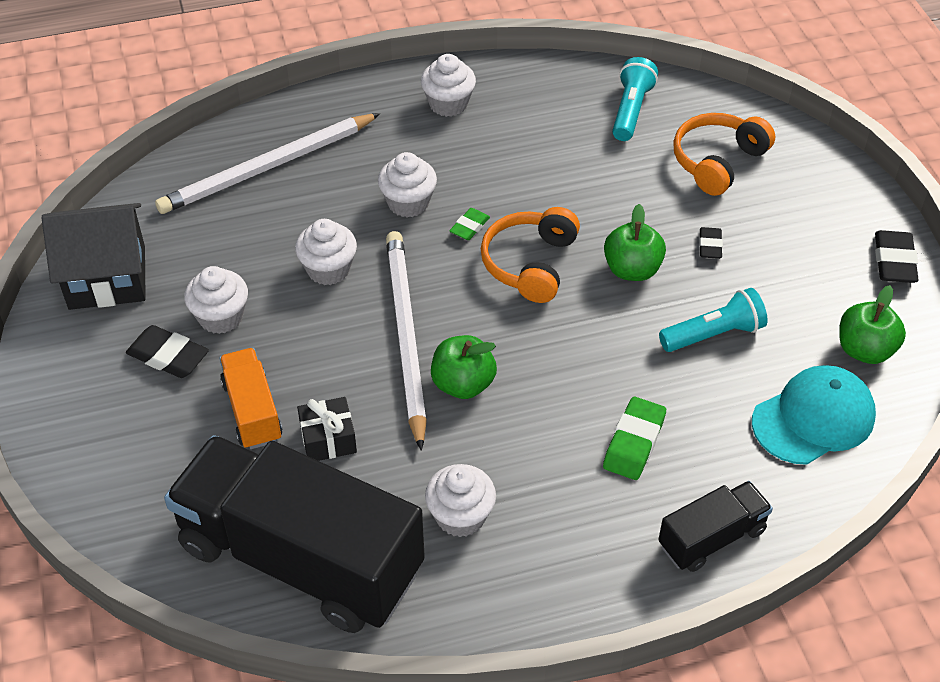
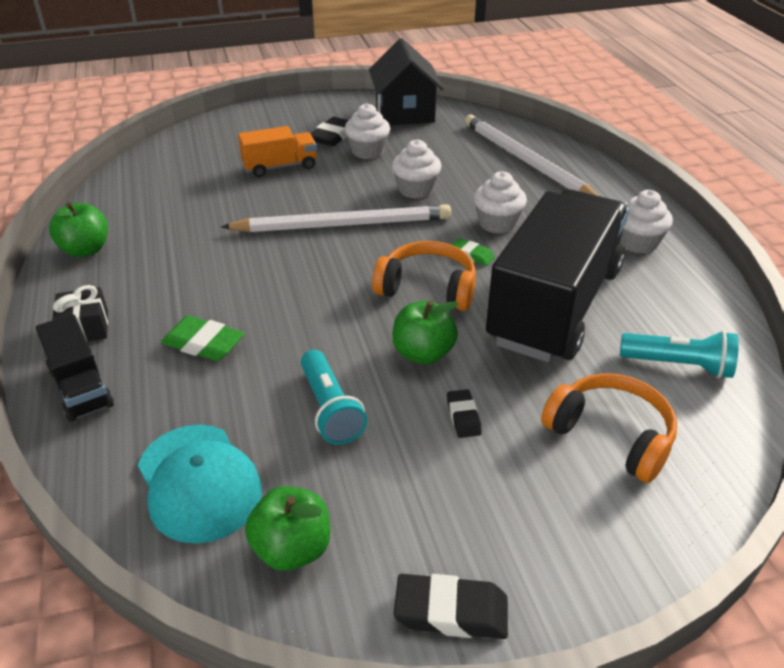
camera: 90 degrees right, 10 degrees down
black truck [164,435,425,633] -> black truck moved to [486,189,629,362]
black gift [297,397,357,461] -> black gift moved to [52,285,108,341]
white cupcake [425,464,496,537] -> none
green apple [431,335,497,399] -> green apple moved to [49,202,108,257]
black eraser [699,227,723,259] -> black eraser turned 75 degrees clockwise [447,389,482,438]

